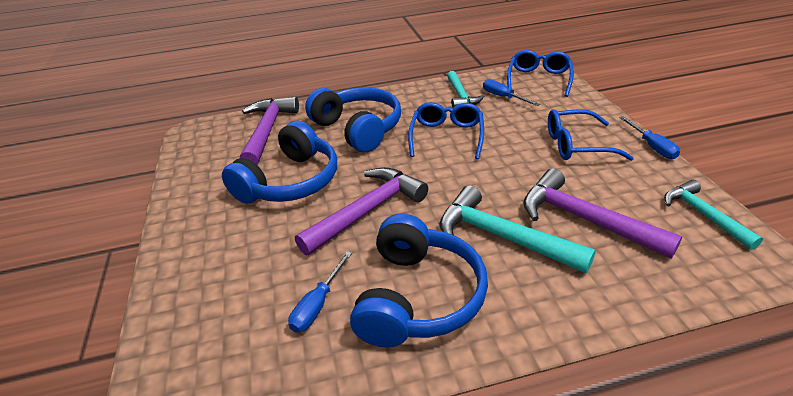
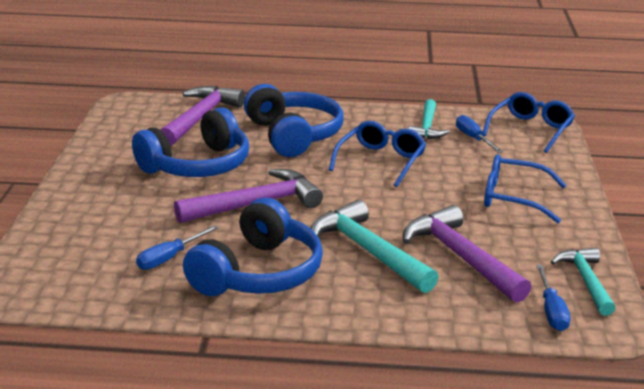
camera: 15 degrees right, 10 degrees down
blue screwdriver [619,116,680,159] -> blue screwdriver moved to [536,265,571,331]

